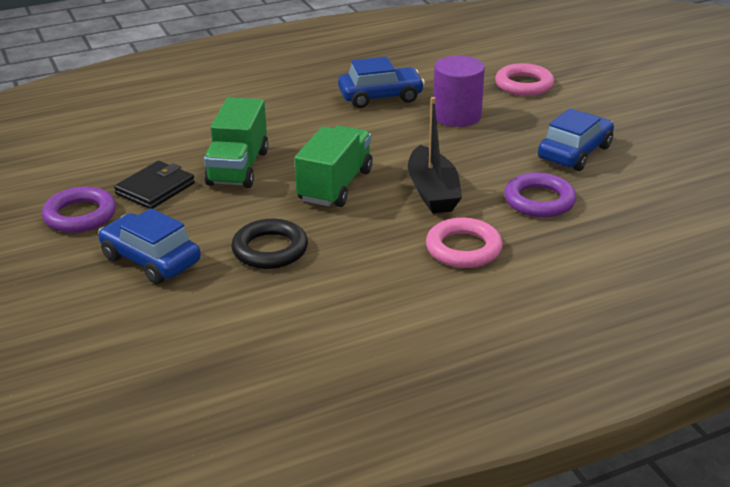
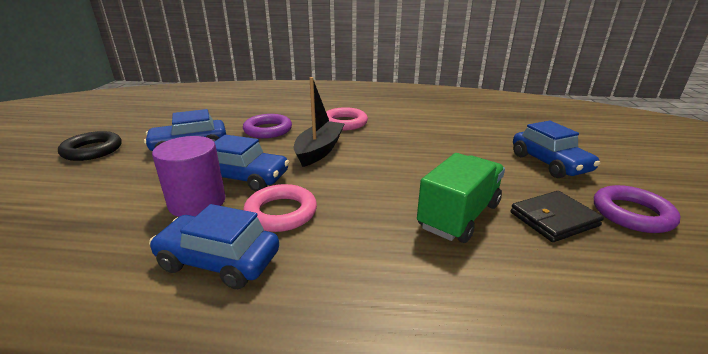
camera: 150 degrees left, 5 degrees down
black ring [231,219,308,269] -> black ring moved to [58,131,122,161]
green truck [294,126,373,207] -> none
pink ring [495,63,554,96] -> pink ring moved to [243,184,317,232]
none -> blue car [214,135,289,192]

